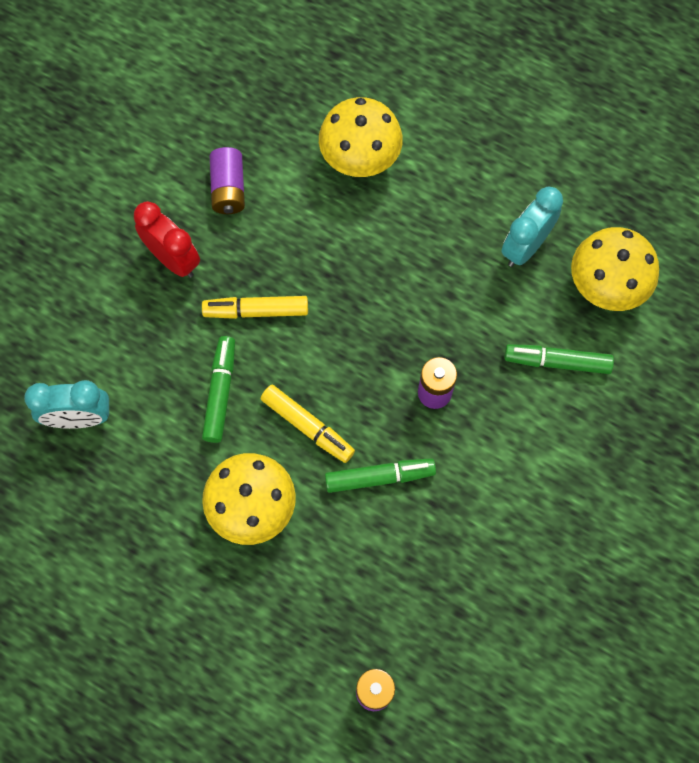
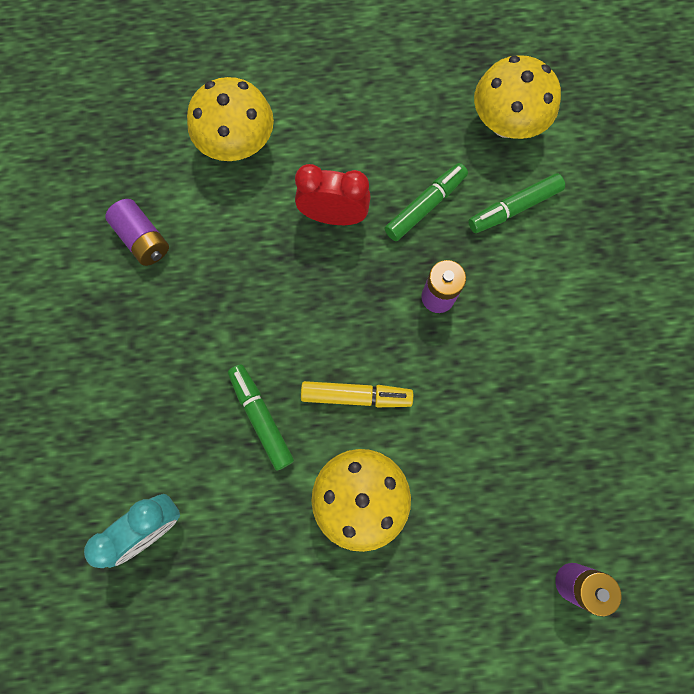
camera: 35 degrees left, 5 degrees up
red clock [134,201,200,278] -> red clock moved to [295,164,371,225]
yellow marker [202,296,308,319] -> none
green marker [325,458,436,493] -> green marker moved to [385,163,468,241]
turquoise clock [501,187,563,267] -> none

